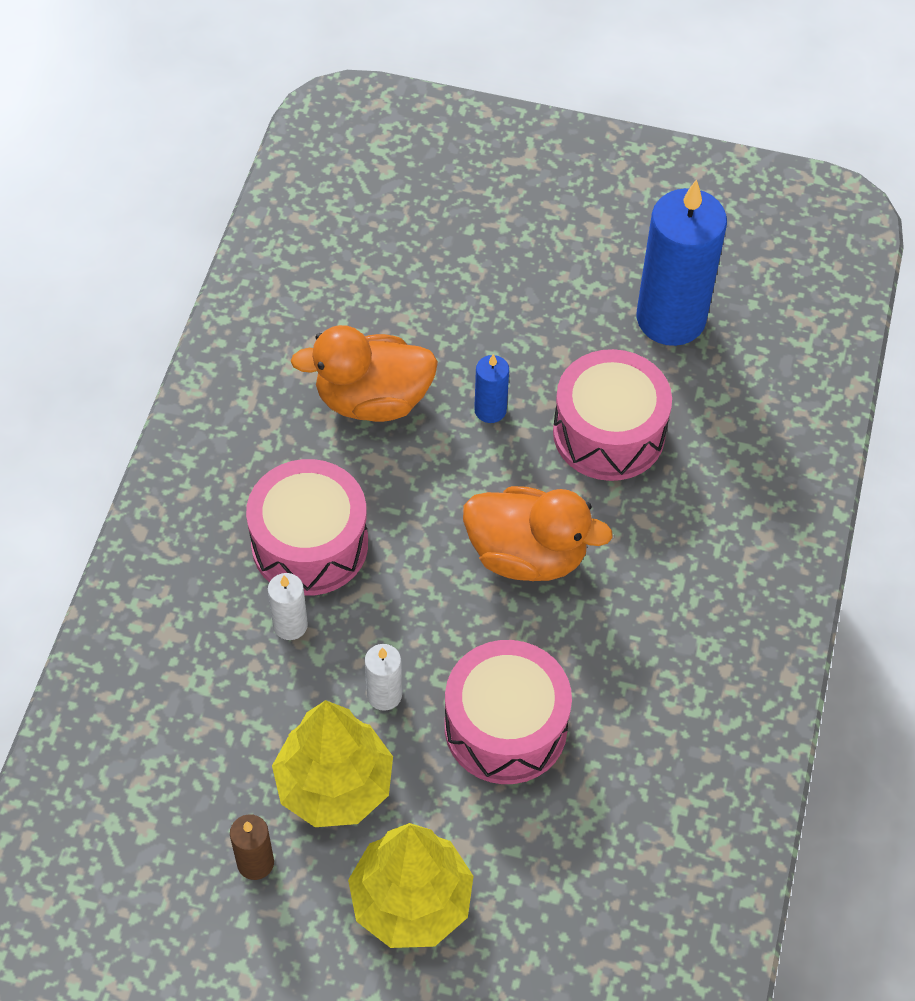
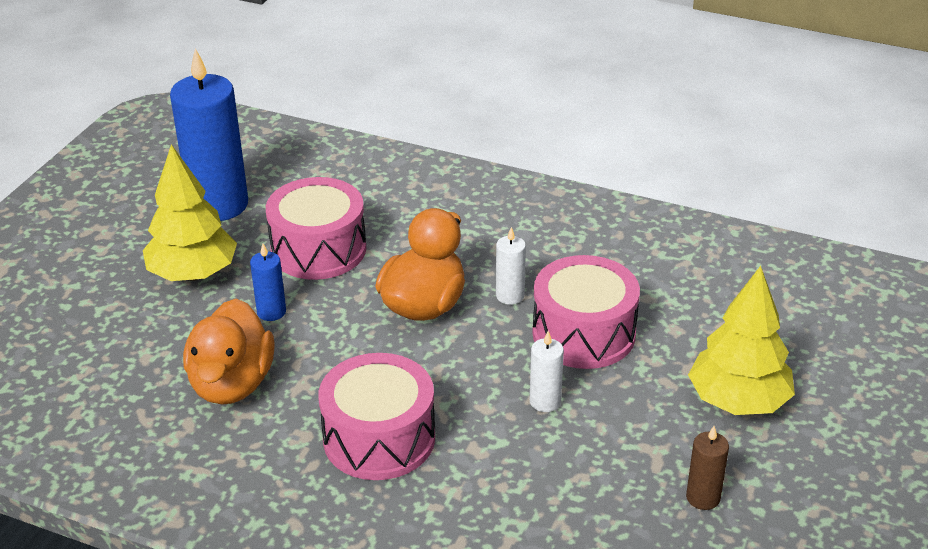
camera: 80 degrees left, 20 degrees down
white candle [268,573,308,640] -> white candle moved to [496,227,526,305]
yellow tree [272,700,393,827] -> yellow tree moved to [143,144,237,281]

